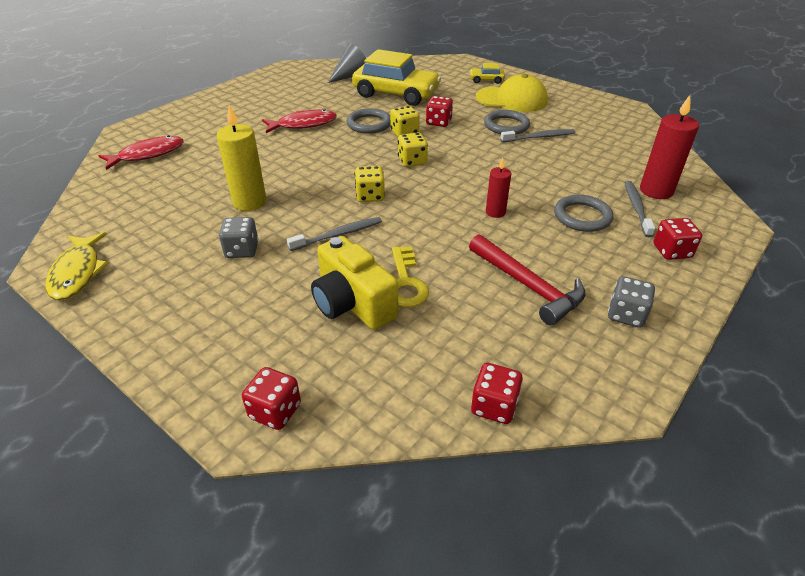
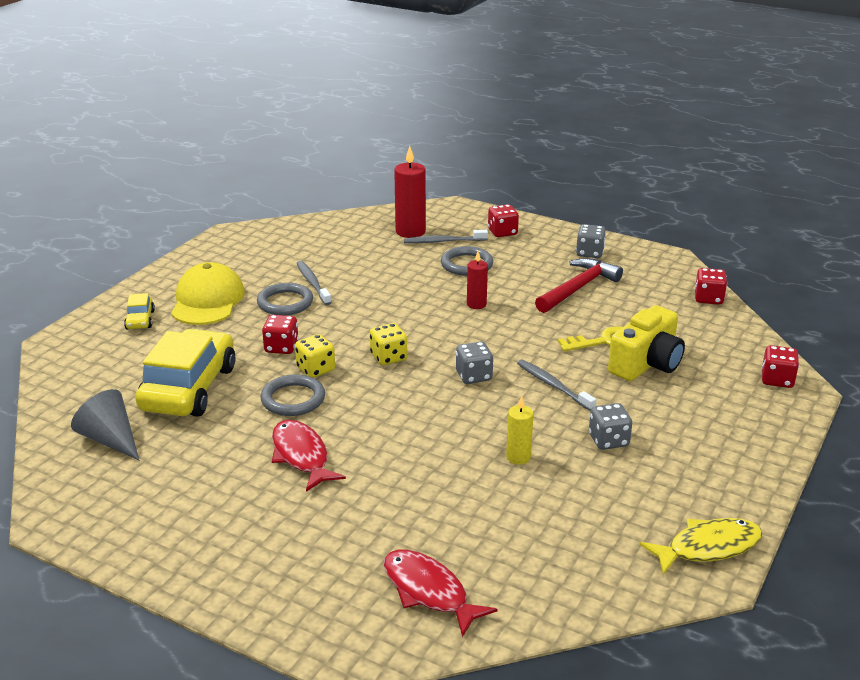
camera: 100 degrees left, 10 degrees down
yellow candle [217,105,266,211] -> yellow candle [506,396,534,465], size x0.59
yellow dice [355,166,385,202] -> grey dice [456,341,493,384]

